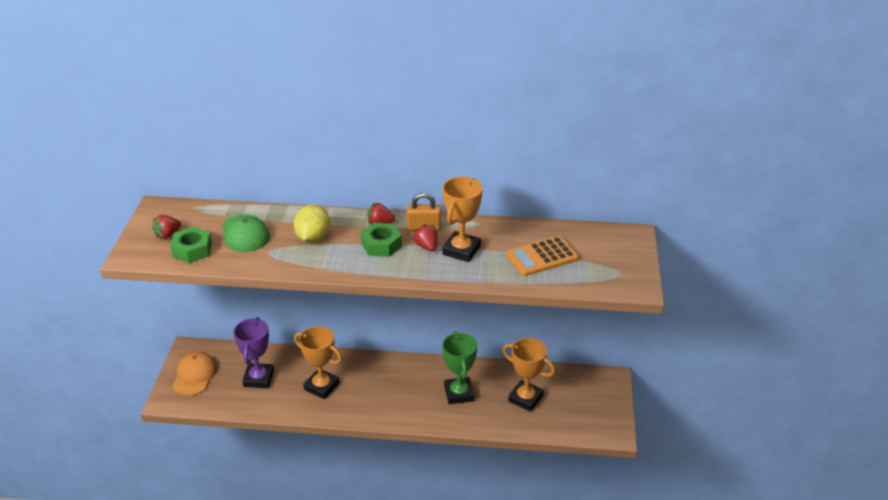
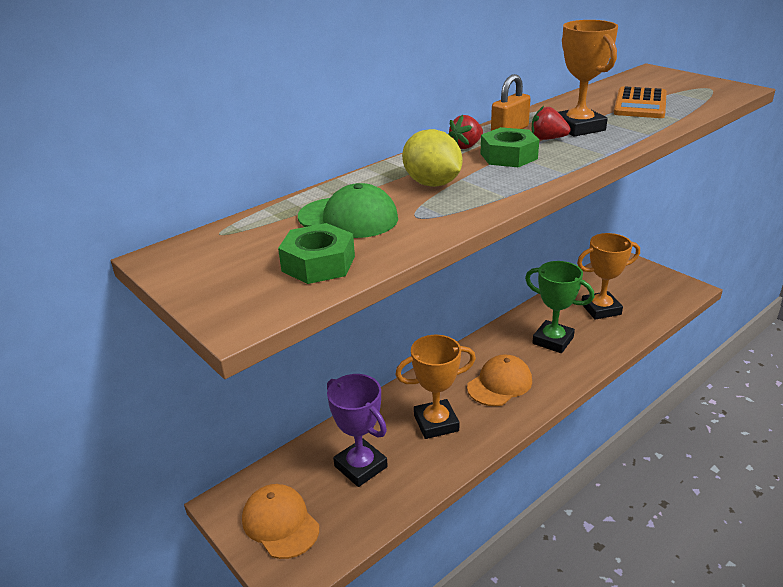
camera: 45 degrees left, 5 degrees down
red strawberry [152,215,181,239] -> none
none -> orange cap [467,354,532,406]

